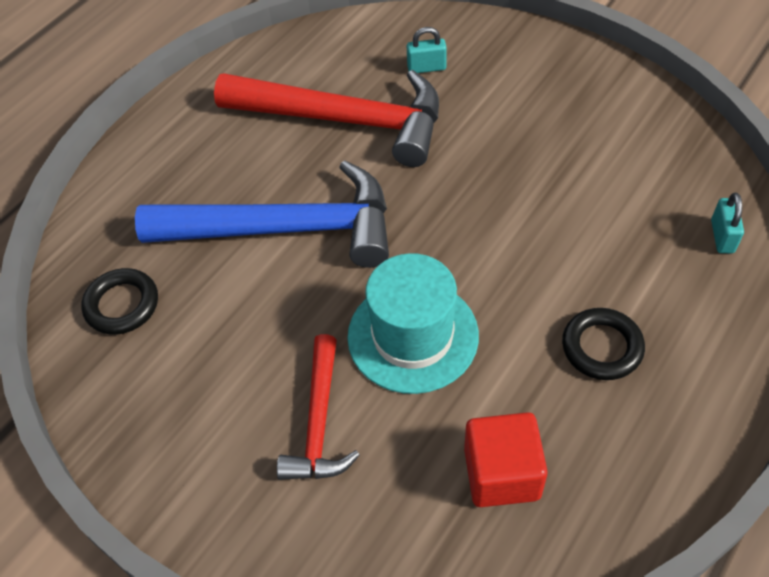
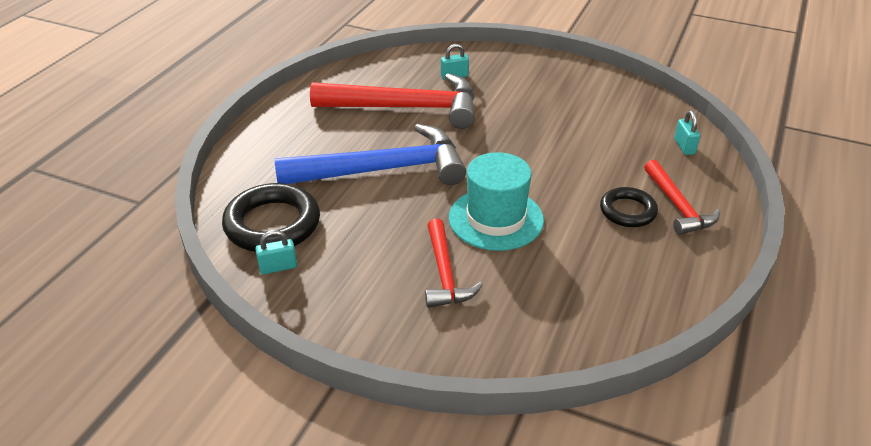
camera: 15 degrees left, 15 degrees down
black ring [81,268,158,334] -> black ring [222,183,320,252], size x1.66
red cube [464,412,548,507] -> none
none -> turquoise padlock [255,230,297,274]
none -> red hammer [644,160,720,235]

